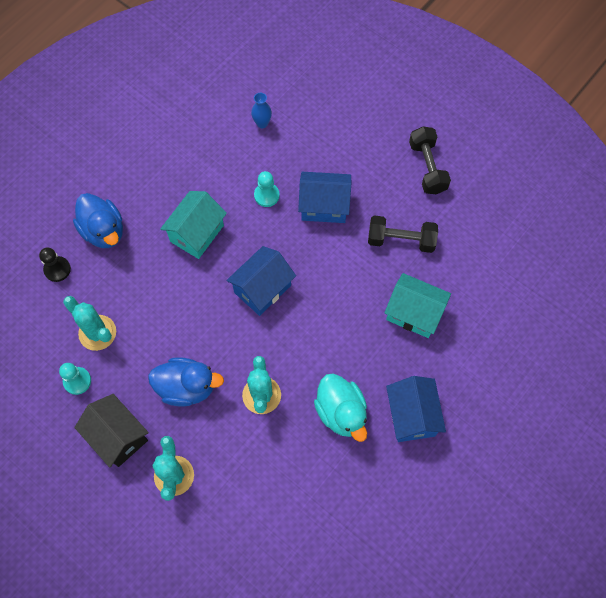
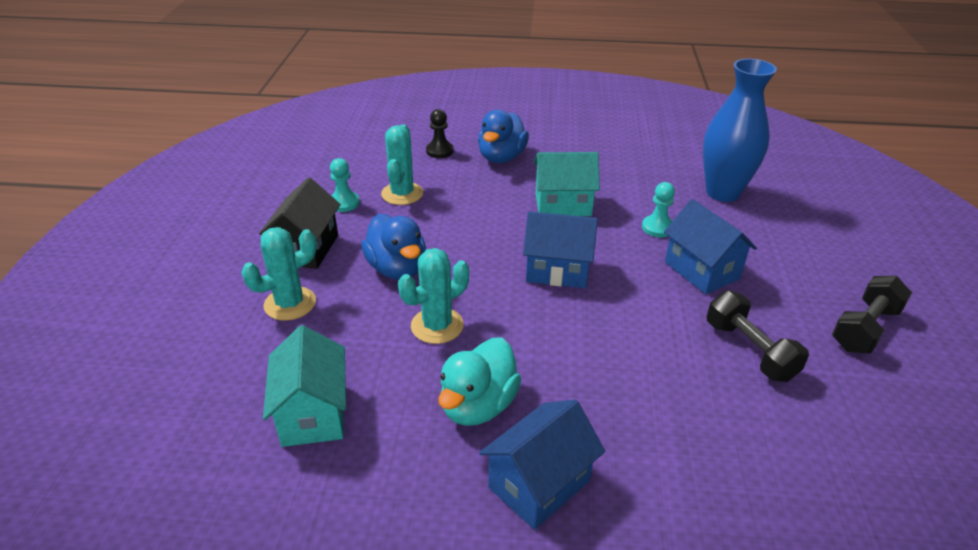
camera: 55 degrees right, 30 degrees down
blue vase [251,93,272,128] -> blue vase [703,59,777,202], size x2.44
turquoise house [384,273,451,338] -> turquoise house moved to [263,325,346,447]

